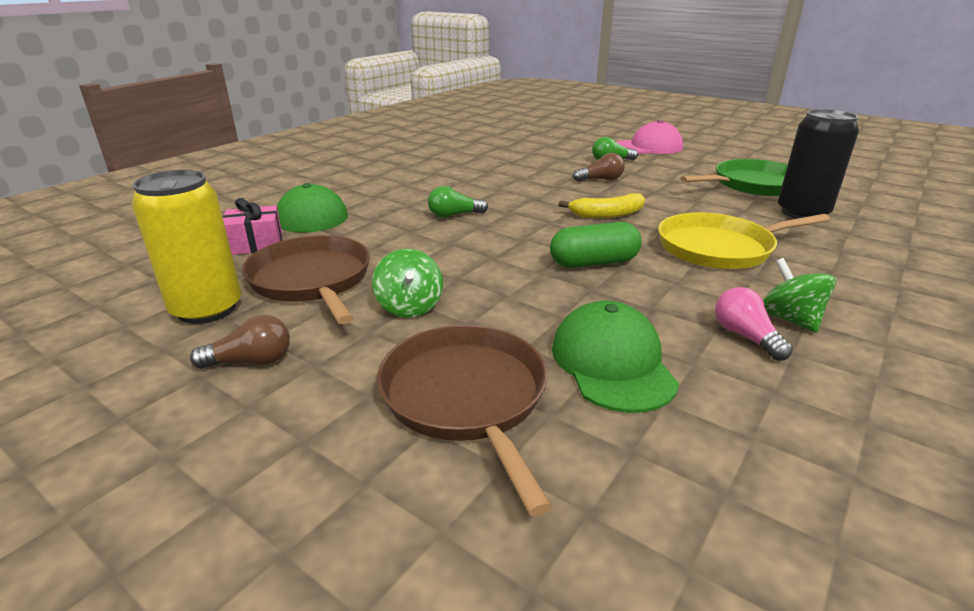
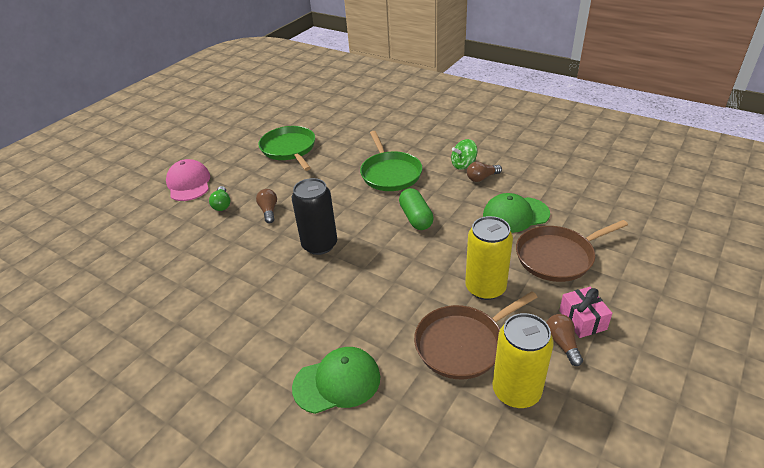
camera: 90 degrees left, 10 degrees up
pink gift [223,198,282,255] -> pink gift moved to [559,287,612,338]
green spinning top [372,249,443,318] -> yellow can [465,216,513,300]
green light bulb [428,186,488,218] -> none
yellow banana [559,193,645,218] -> none
yellow pan [658,213,830,269] -> green pan [360,131,422,191]
pink light bulb [715,287,793,361] -> brown light bulb [467,162,502,182]
black can [778,109,859,219] -> black can moved to [292,178,337,255]

